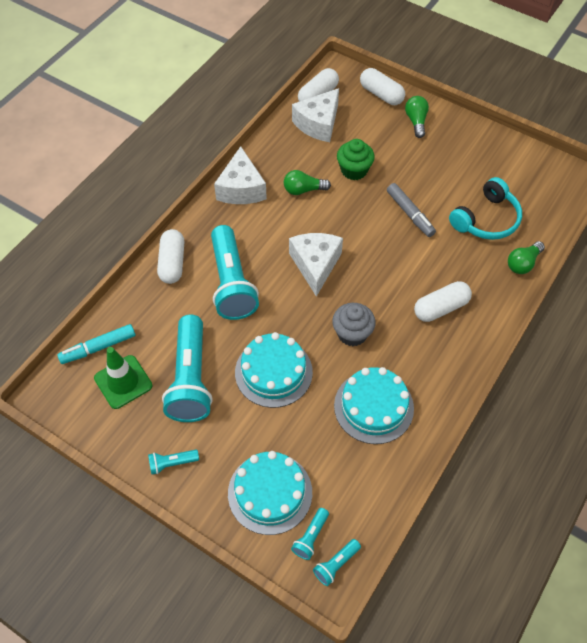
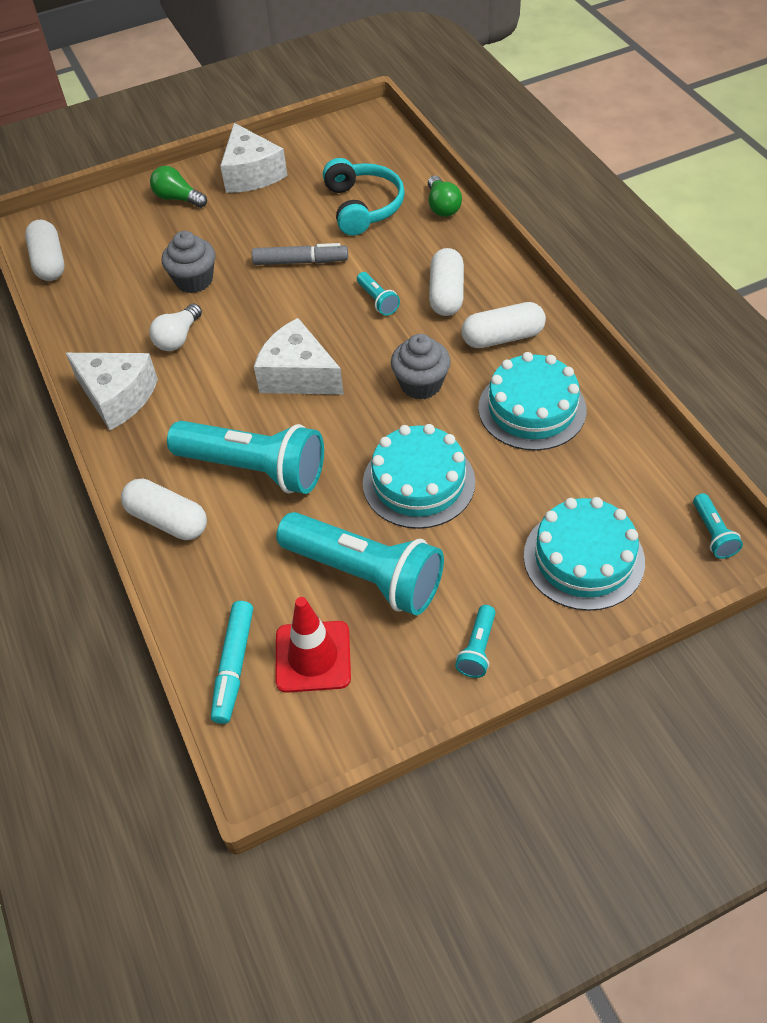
camera: 55 degrees left, 5 degrees down
green traffic cone [94,347,152,409] -> red traffic cone [275,597,351,693]
green light bulb [284,170,331,195] -> white light bulb [150,304,202,351]
turquoise flashlight [291,508,329,560] -> turquoise flashlight moved to [357,272,400,316]
white cheese [292,88,339,142] -> white cheese moved to [220,123,287,193]
green cupcake [337,139,375,180] -> grey cupcake [162,231,215,293]
white capsule [360,68,405,105] -> white capsule moved to [461,302,546,348]

